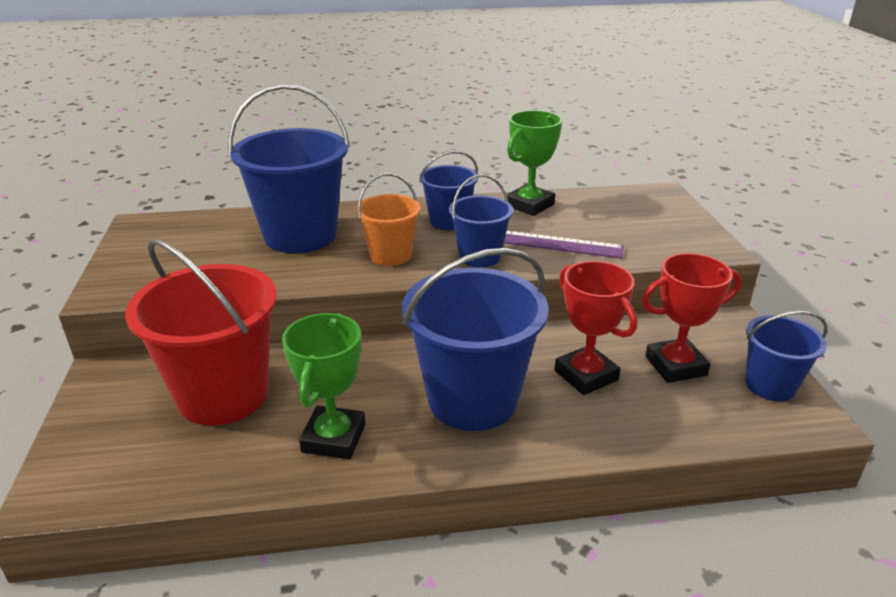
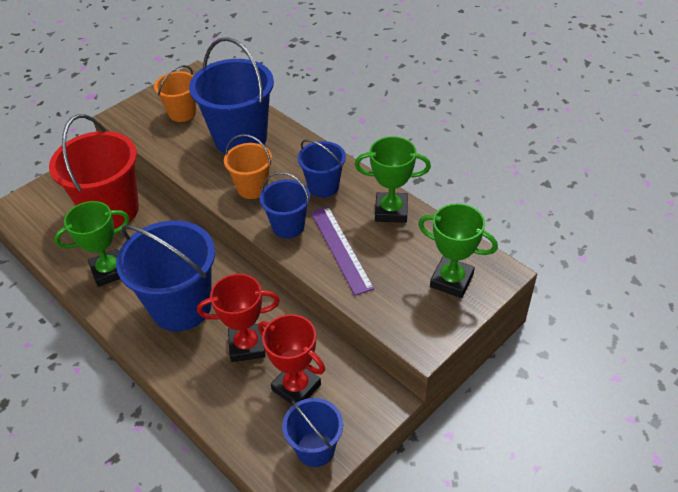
camera: 55 degrees right, 15 degrees up
red trophy [554,261,637,395] -> red trophy turned 60 degrees clockwise [197,274,280,362]
none -> orange bucket [154,65,196,122]
none -> green trophy [418,203,498,298]

